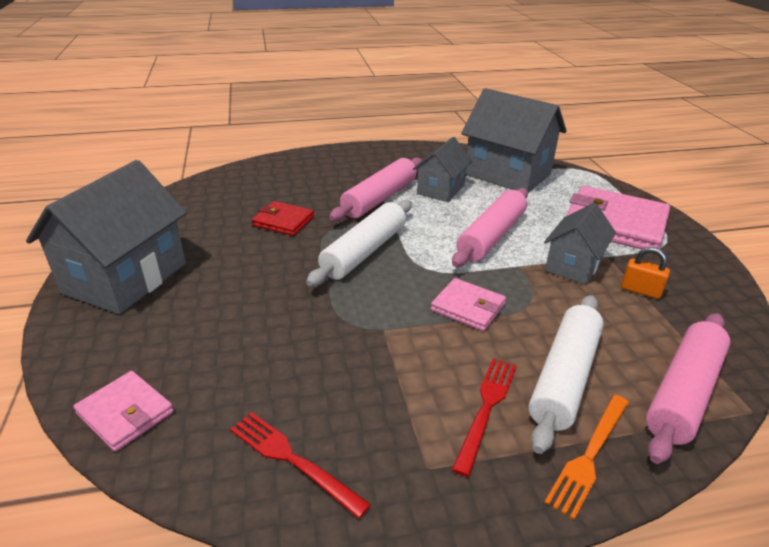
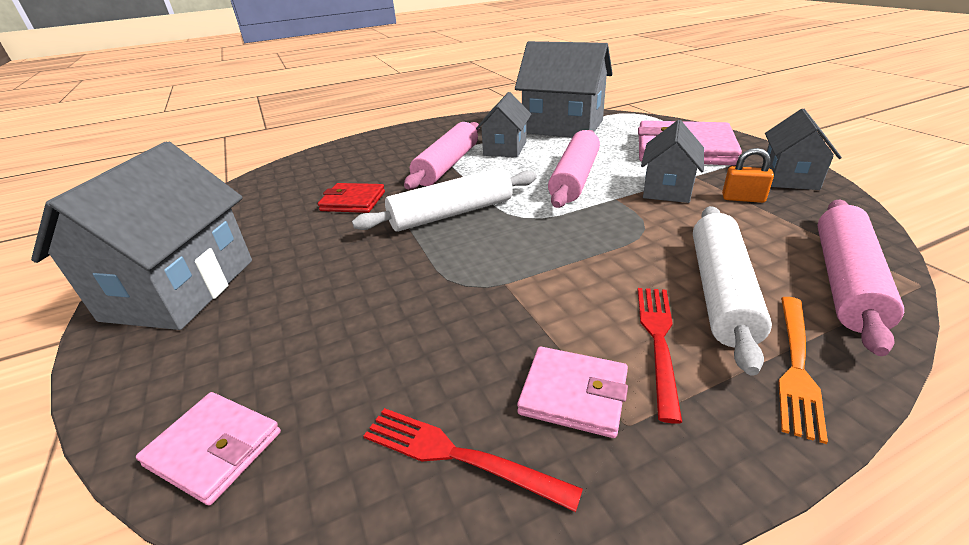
camera: 10 degrees left, 0 degrees up
white rolling pin [306,200,412,287] -> white rolling pin turned 45 degrees clockwise [352,168,537,232]
pink wallet [431,278,506,331] -> pink wallet moved to [517,346,628,438]
none -> grey house [765,109,842,190]

